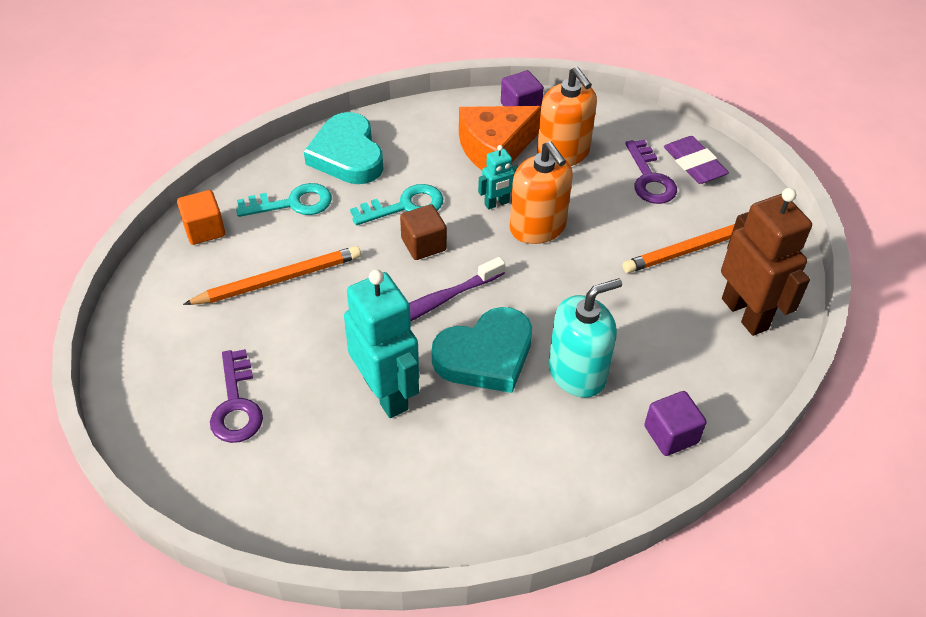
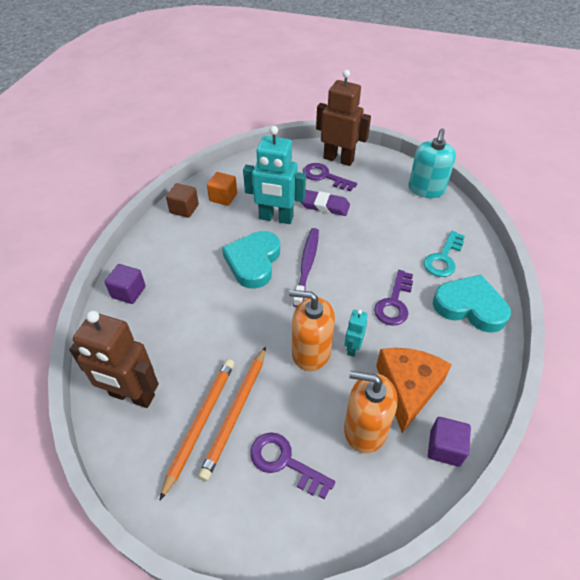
camera: 135 degrees right, 0 degrees up
orange cube [177,190,225,245] -> orange cube moved to [207,172,237,206]
orange pencil [183,246,361,305] -> orange pencil moved to [198,346,266,481]
turquoise key [350,184,444,225] -> purple key [374,270,413,326]
brown cube [400,204,447,260] -> brown cube moved to [166,183,199,218]
turquoise soap dispenser [548,278,622,398] -> turquoise soap dispenser moved to [409,128,456,198]
purple eraser [664,136,729,184] -> purple eraser moved to [301,190,350,216]
none -> brown robot [316,70,371,166]

